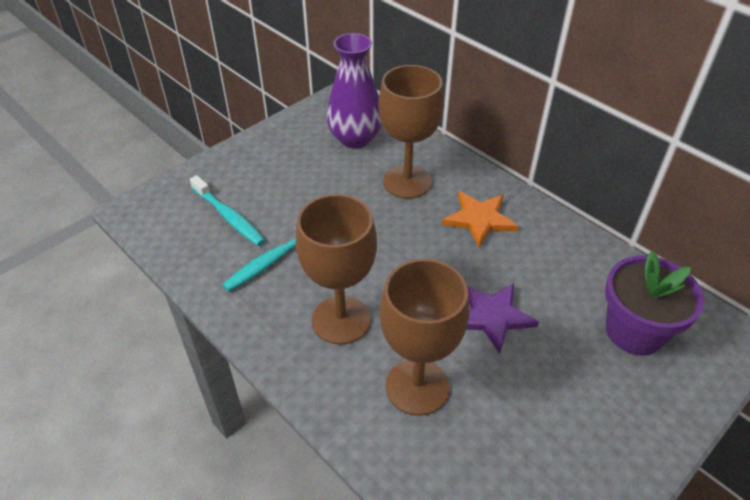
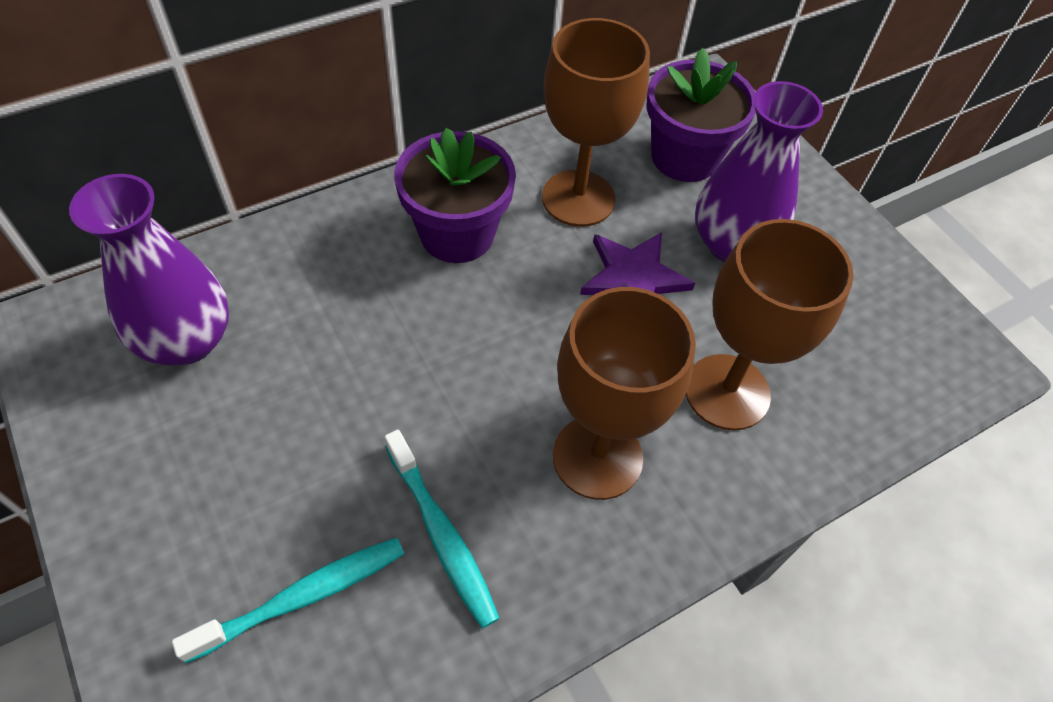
camera: 80 degrees left, 10 degrees up
brown goblet [378,65,444,199] -> brown goblet moved to [542,18,650,227]
orange star [442,191,518,247] -> purple flower pot [394,128,516,263]
none -> purple vase [695,81,823,262]

